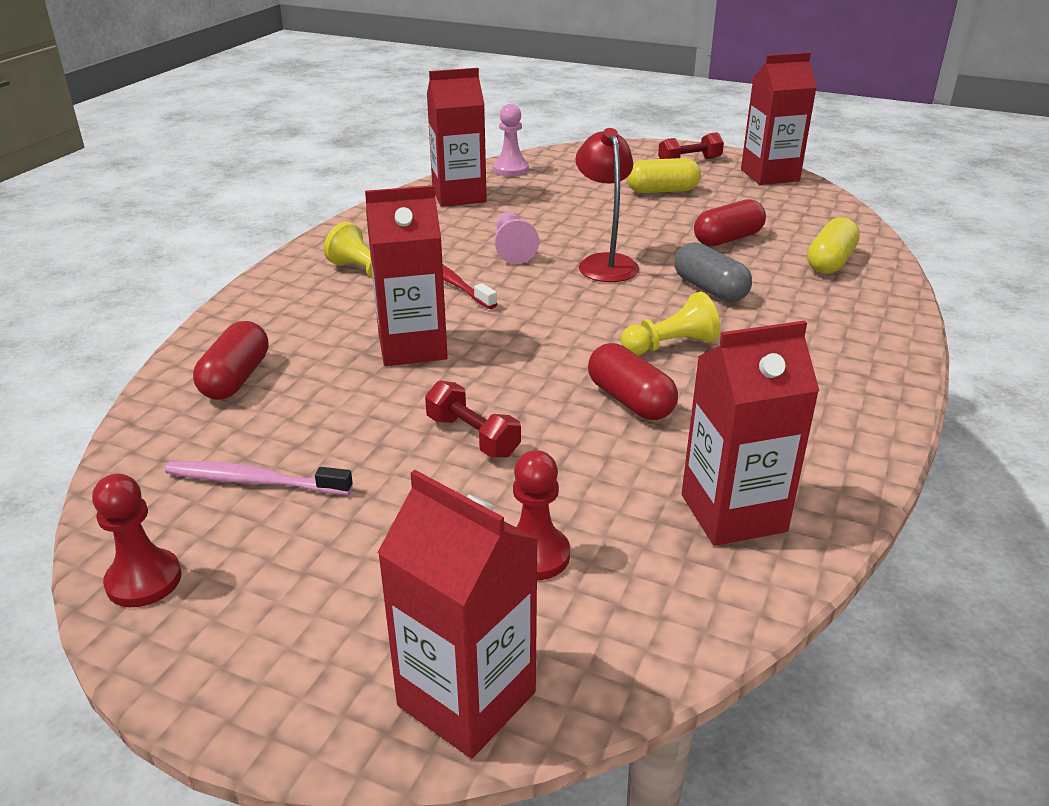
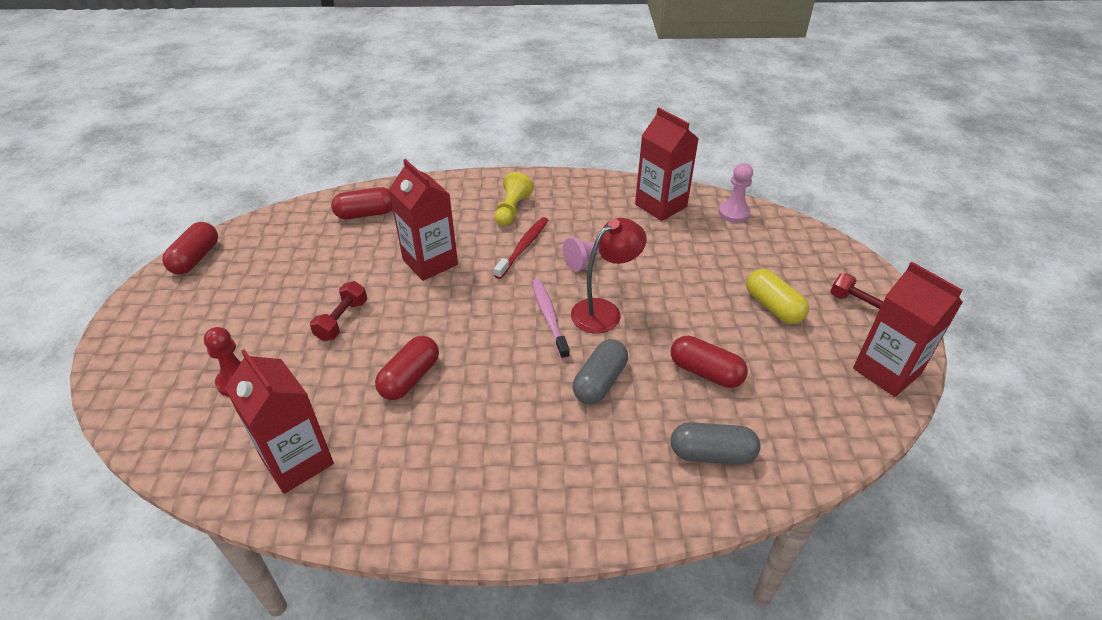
camera: 65 degrees right, 10 degrees up
red pawn [92,474,181,607] -> red capsule [162,222,218,274]
pink toothbrush [165,461,353,495] -> pink toothbrush moved to [532,279,570,360]
red carton [377,470,539,759] -> none
yellow pawn [621,292,720,355] -> none
yellow capsule [807,217,860,274] -> grey capsule [671,422,761,465]

